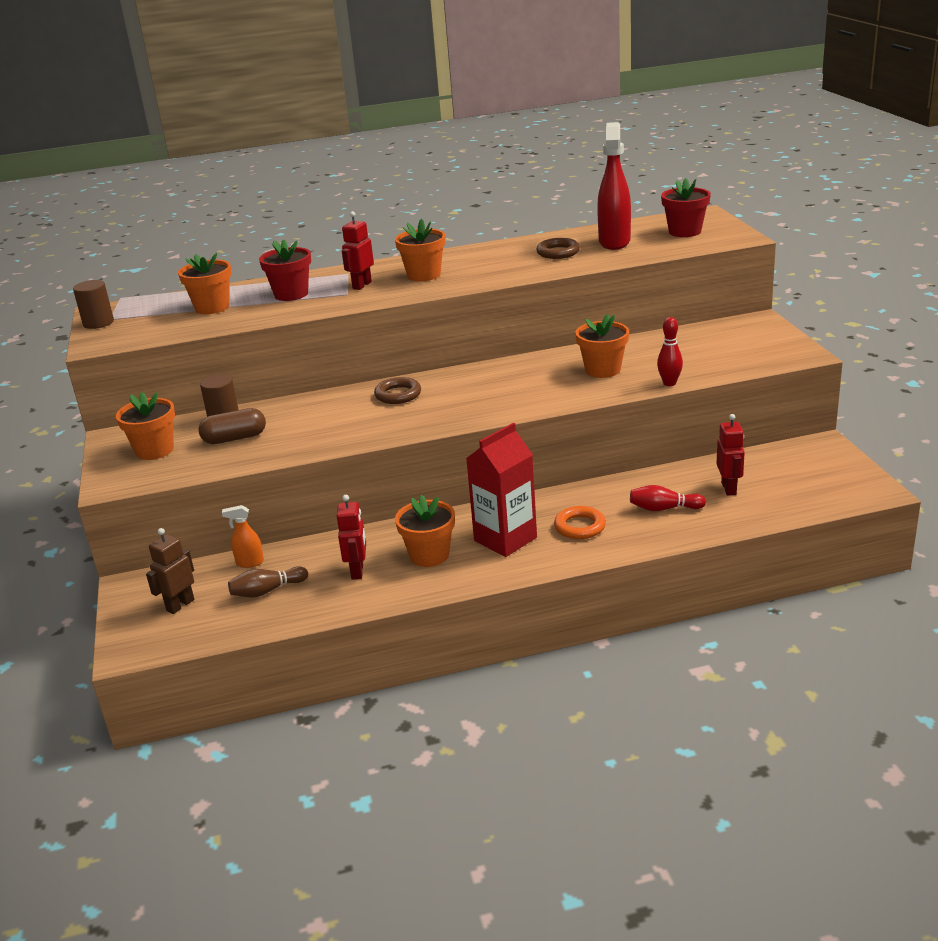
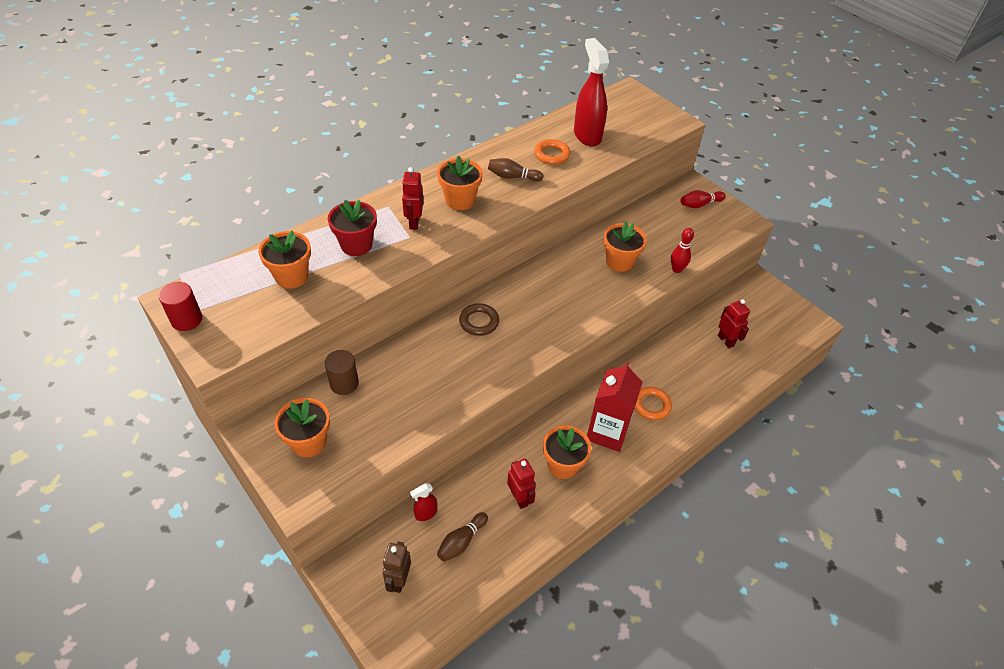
camera: 30 degrees left, 20 degrees up
brown cylinder [73,280,114,329] -> red cylinder [159,282,202,331]
brown capsule [199,408,266,444] -> none
orange spray bottle [222,505,264,568] -> red spray bottle [410,483,437,521]
brown ring [536,238,580,259] -> orange ring [534,139,570,165]
red bowling pin [630,485,706,511] -> red bowling pin moved to [680,190,726,208]
red flower pot [661,178,711,237] -> none
none -> brown bowling pin [488,158,543,182]

